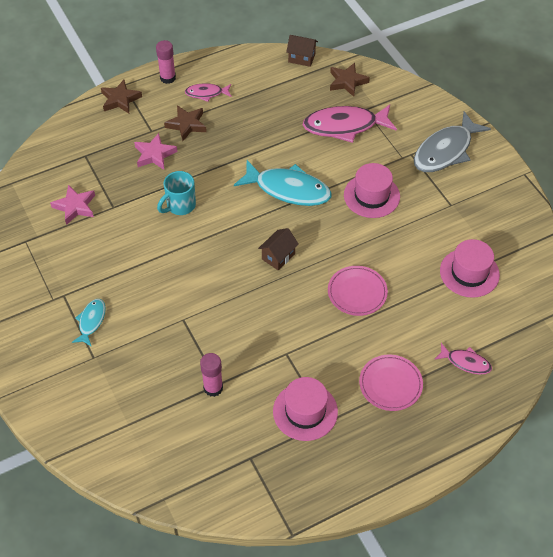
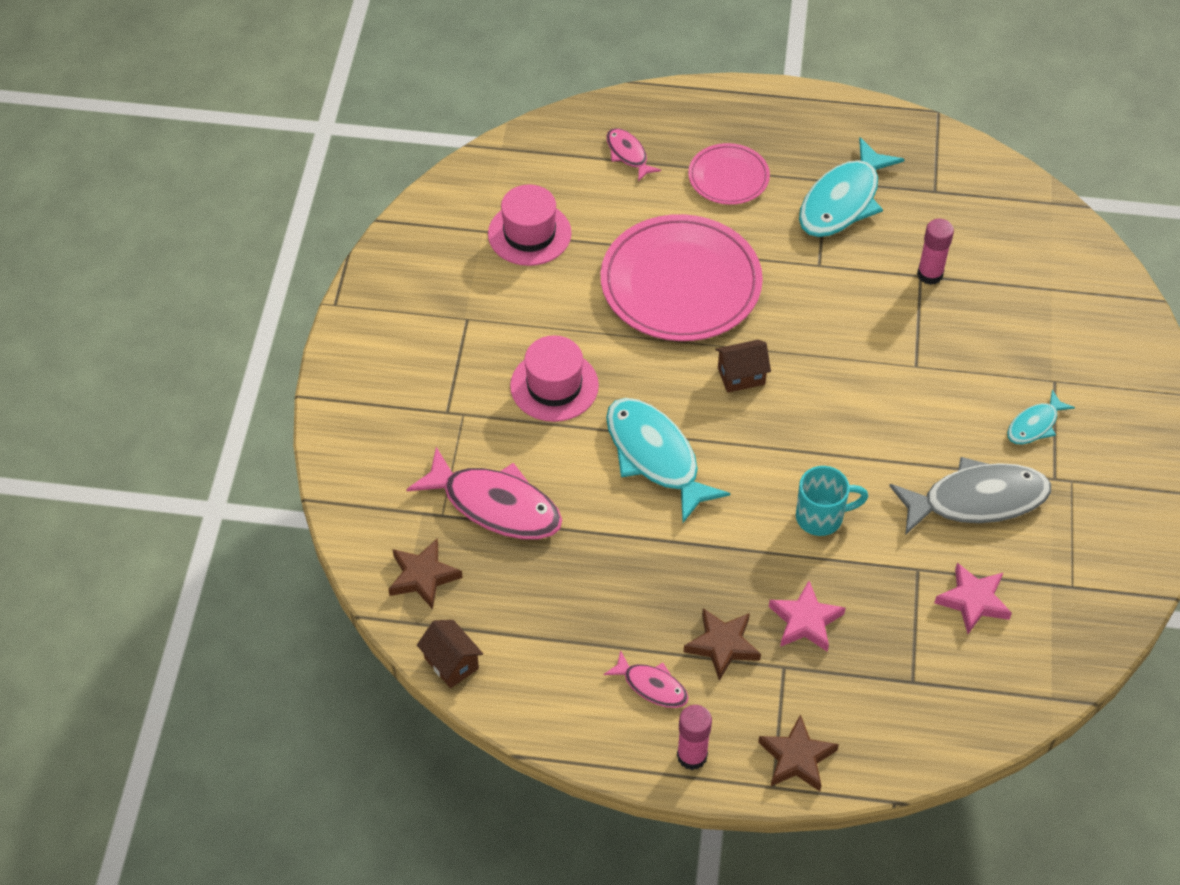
camera: 145 degrees left, 0 degrees up
pink hat [273,377,338,441] -> turquoise fish [799,137,905,237]
pink plate [328,266,388,316] -> pink plate [601,214,763,341], size x1.91
grey fish [414,111,491,172] -> grey fish moved to [889,457,1051,535]

